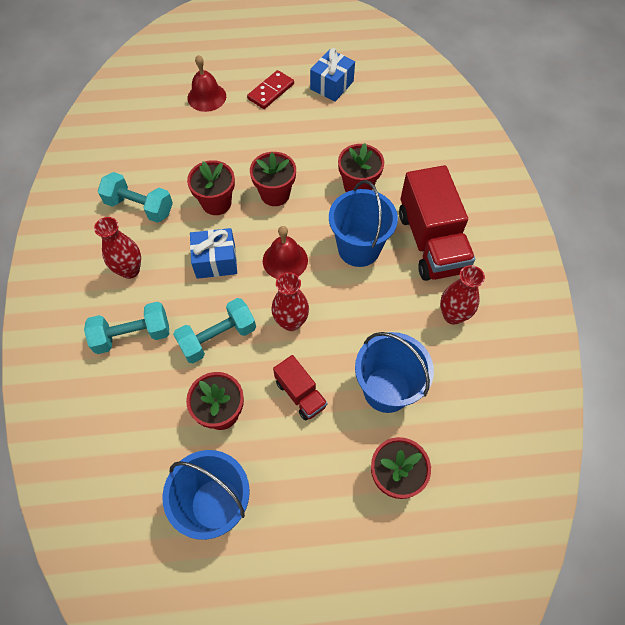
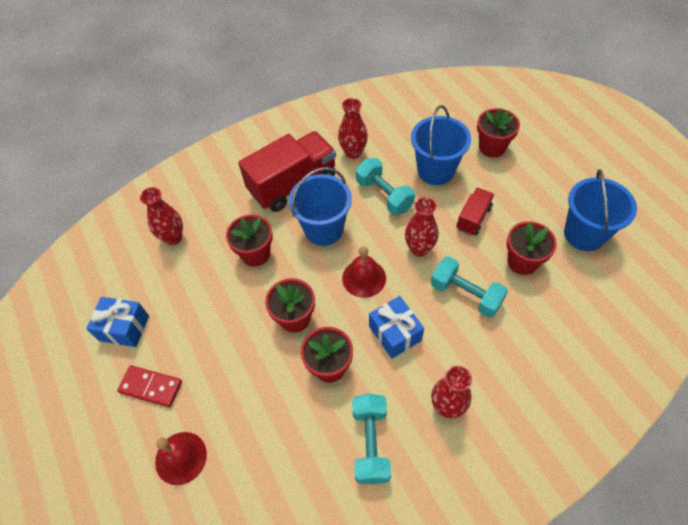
camera: 110 degrees left, 5 degrees down
turquoise dumbbell [84,302,169,354] -> turquoise dumbbell moved to [356,158,415,215]
none -> red vase [140,187,183,245]

